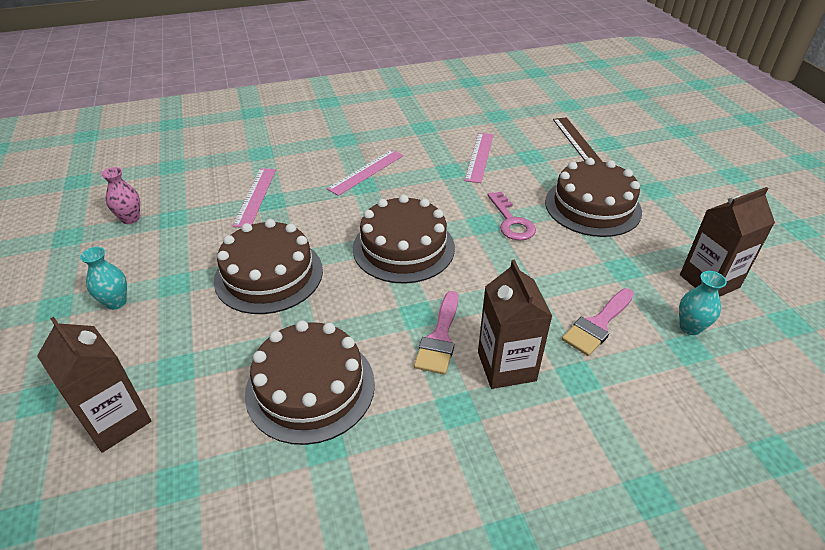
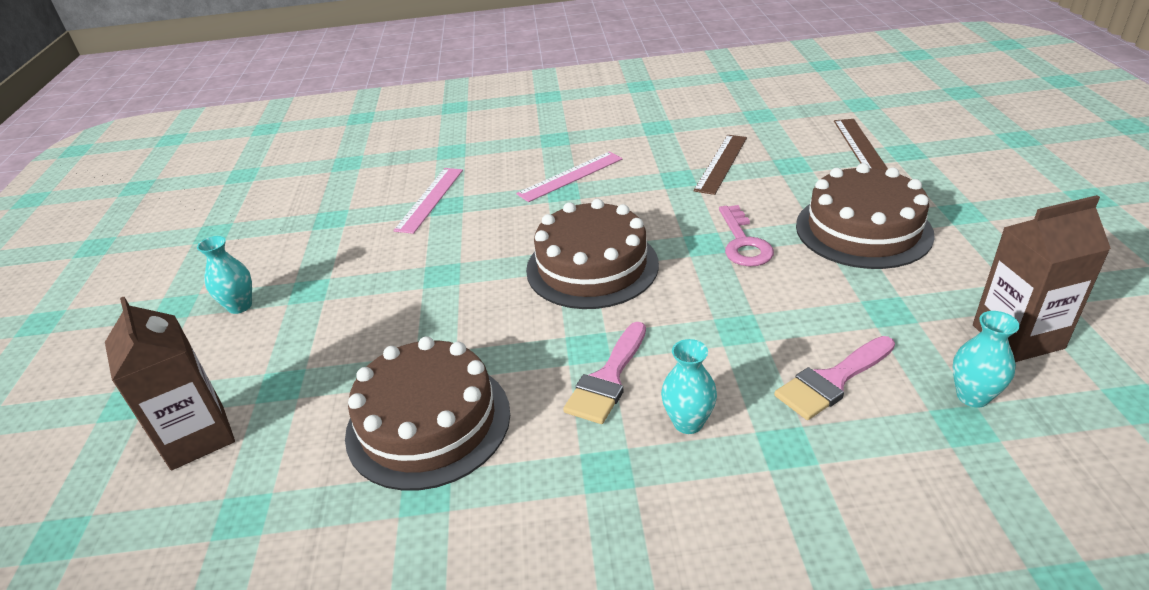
camera: 15 degrees right, 5 degrees down
pink vase [101,167,140,224] -> none
brown cake [214,219,323,314] -> none
pink ruler [465,133,493,183] -> brown ruler [694,135,747,195]
brown carton [478,260,552,389] -> turquoise vase [661,339,717,434]

